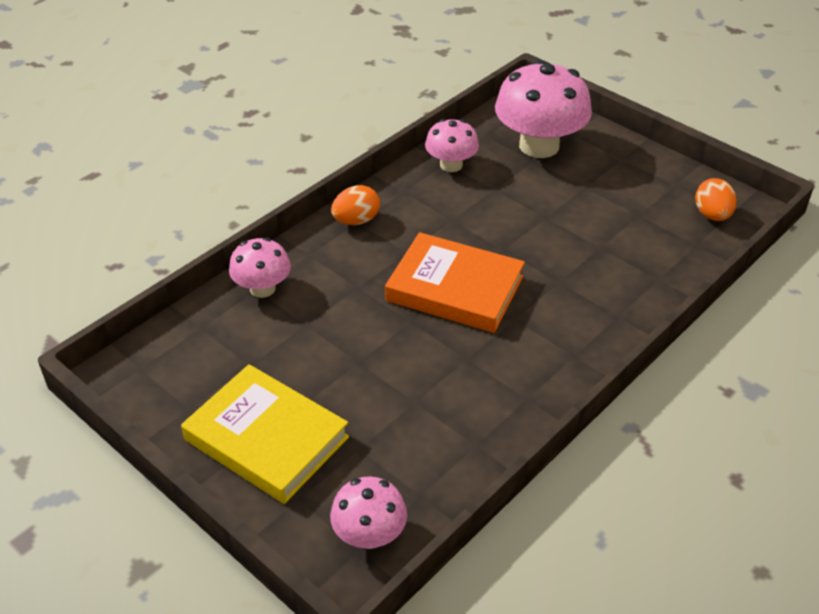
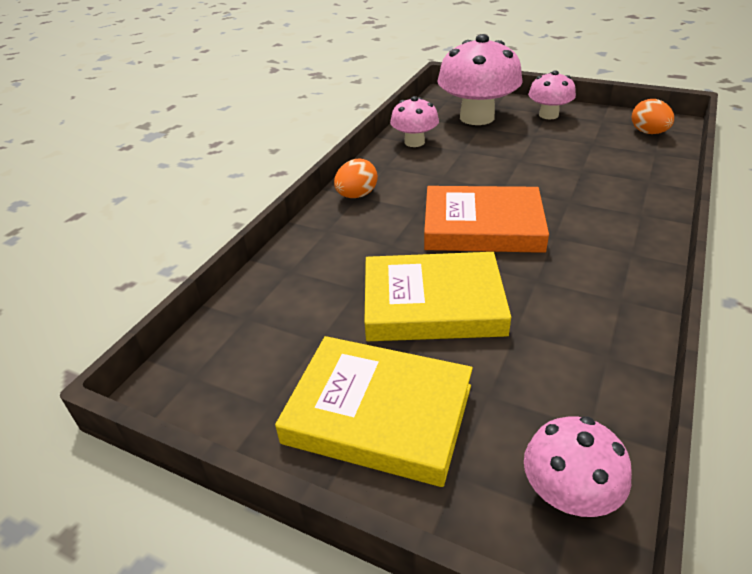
camera: 15 degrees left, 5 degrees down
pink mushroom [229,237,291,298] -> pink mushroom moved to [528,70,576,119]
none -> yellow book [364,252,511,341]

